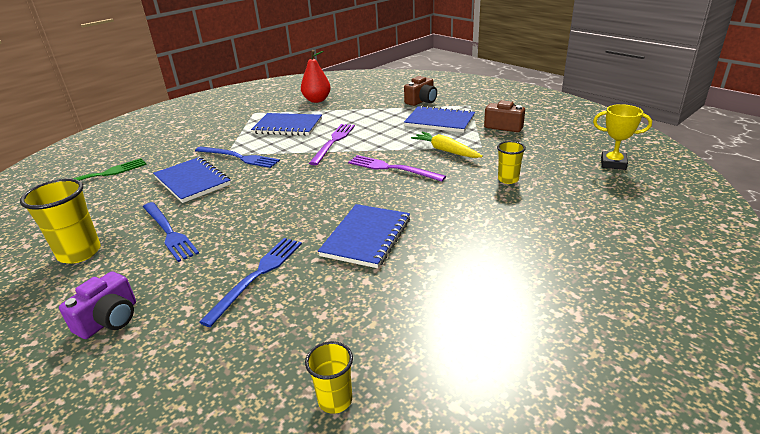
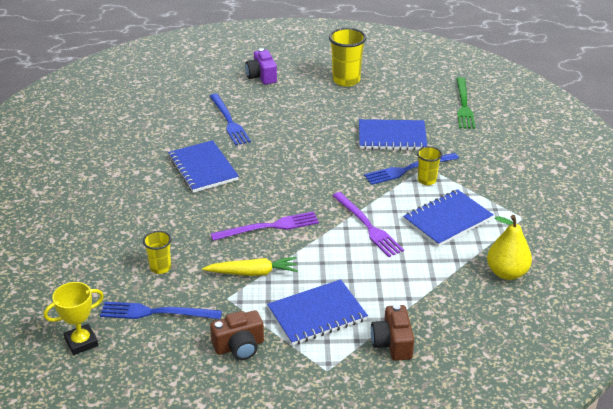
camera: 130 degrees right, 5 degrees up
blue fork [143,202,199,262] -> blue fork moved to [100,302,222,319]
red pear [301,50,331,103] -> yellow pear [487,215,532,280]
yellow cup [305,341,353,414] -> yellow cup moved to [417,146,442,185]

